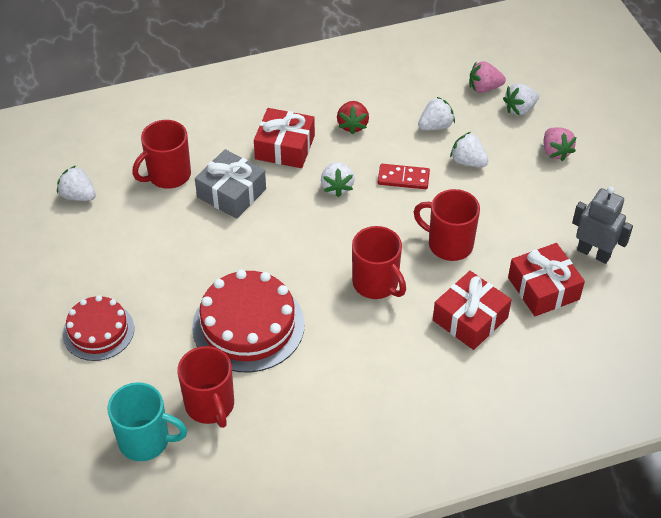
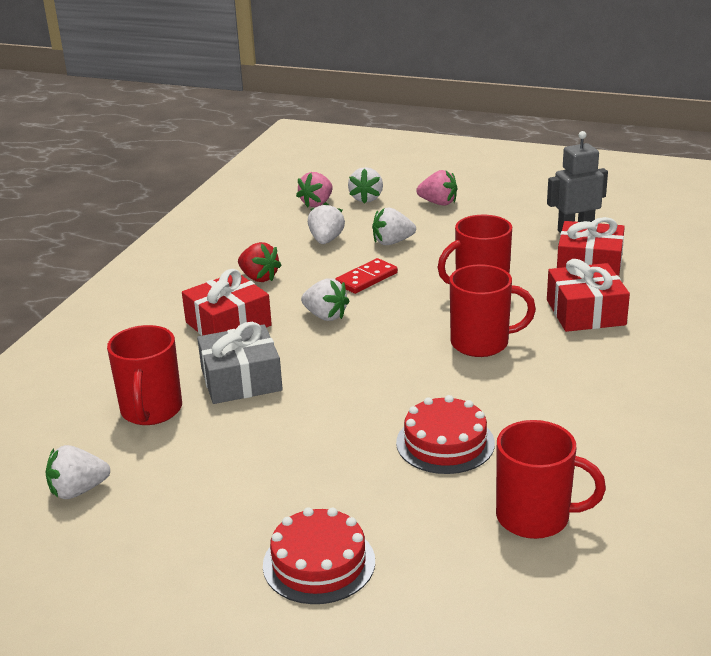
camera: 50 degrees left, 20 degrees down
turquoise mug [108,382,187,461] -> none
red cake [192,269,305,373] -> red cake [396,395,495,474], size x0.63

